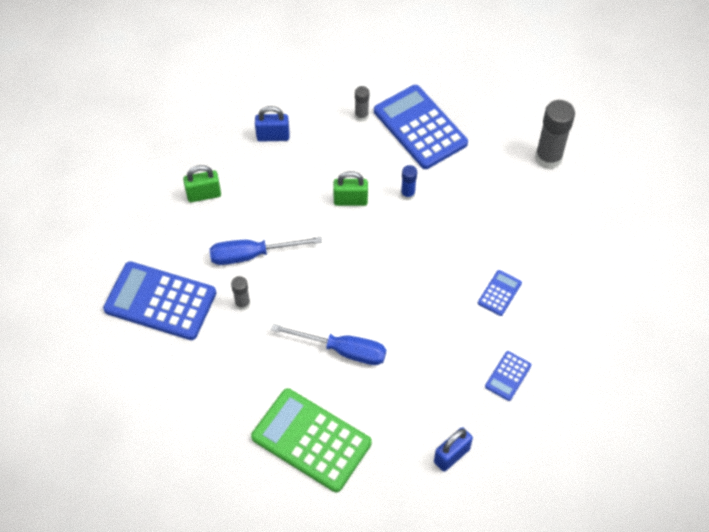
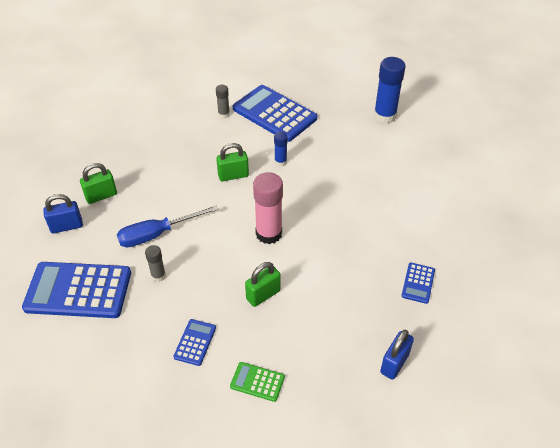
camera: 15 degrees left, 10 degrees down
green calculator [251,388,372,492] -> green calculator [230,362,285,402], size x0.46
blue padlock [255,106,289,142] -> blue padlock moved to [43,194,83,233]
blue screwdriver [271,324,386,365] -> green padlock [245,262,281,307]
blue calculator [478,270,522,316] -> blue calculator moved to [173,319,216,366]
grey glue stick [535,100,575,169] -> blue glue stick [374,57,406,124]
none -> pink glue stick [253,172,283,244]

